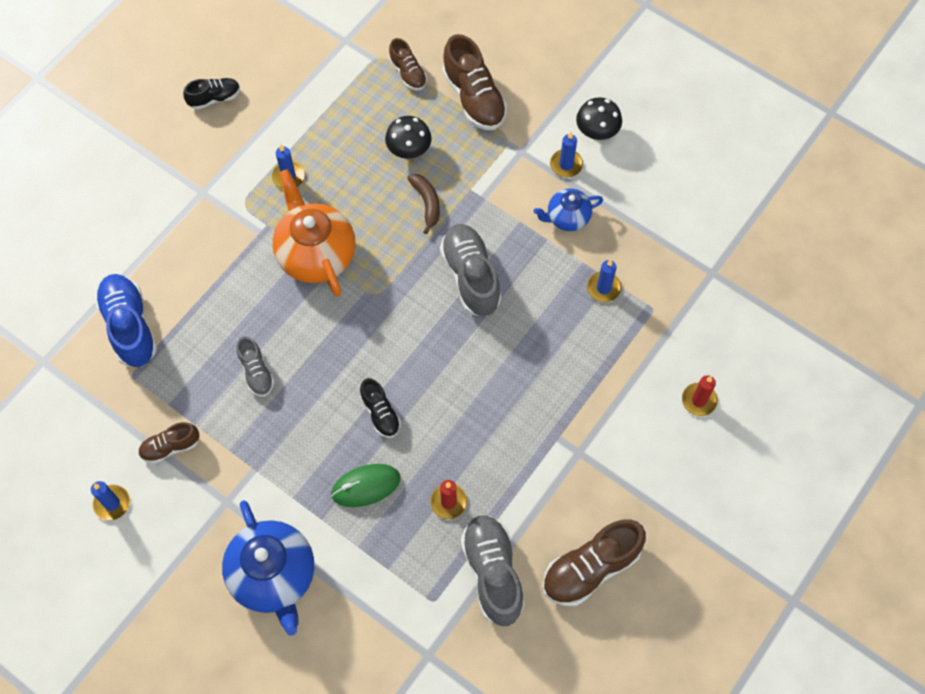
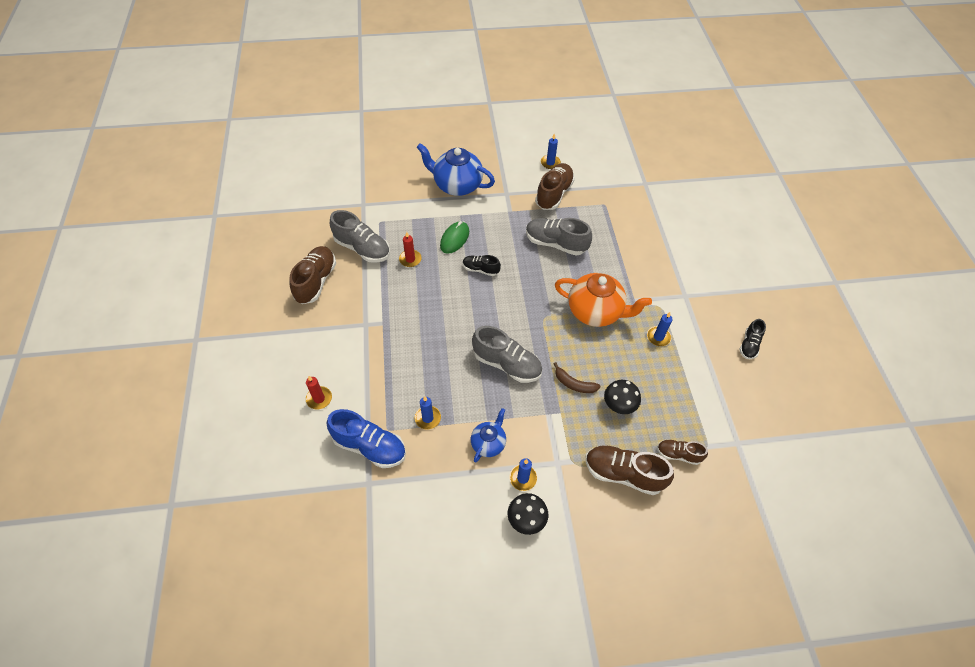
camera: 135 degrees right, 10 degrees down
blue shoe [94,274,157,367] -> blue shoe moved to [327,409,406,468]
brown shoe [138,422,199,464] -> brown shoe [535,163,575,210], size x1.76
grey shoe [237,336,274,397] -> grey shoe [526,218,592,256], size x1.76

